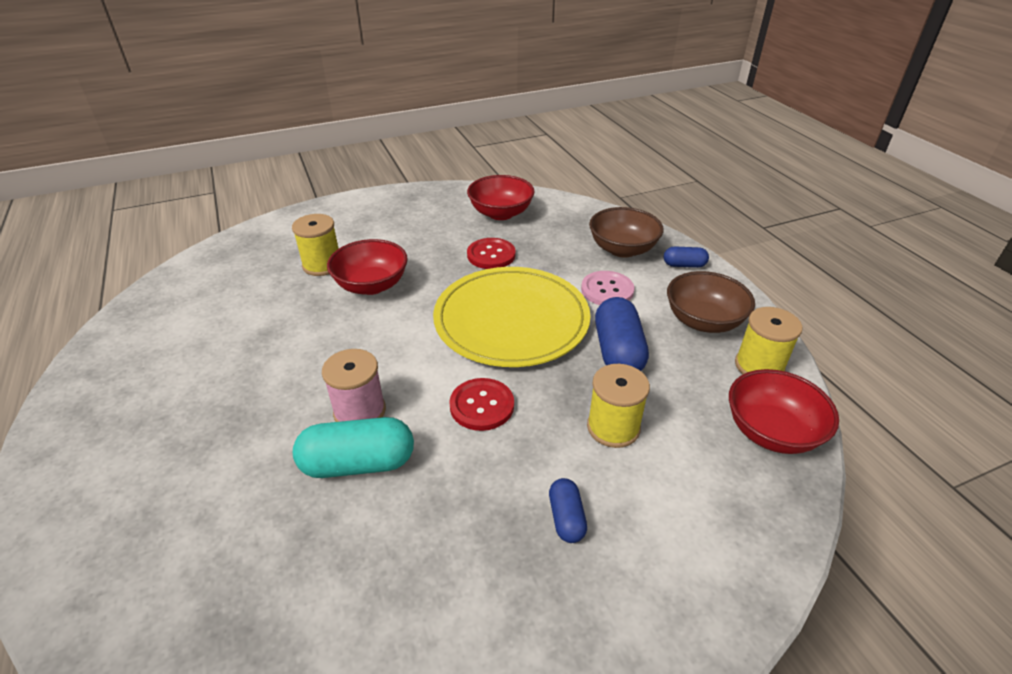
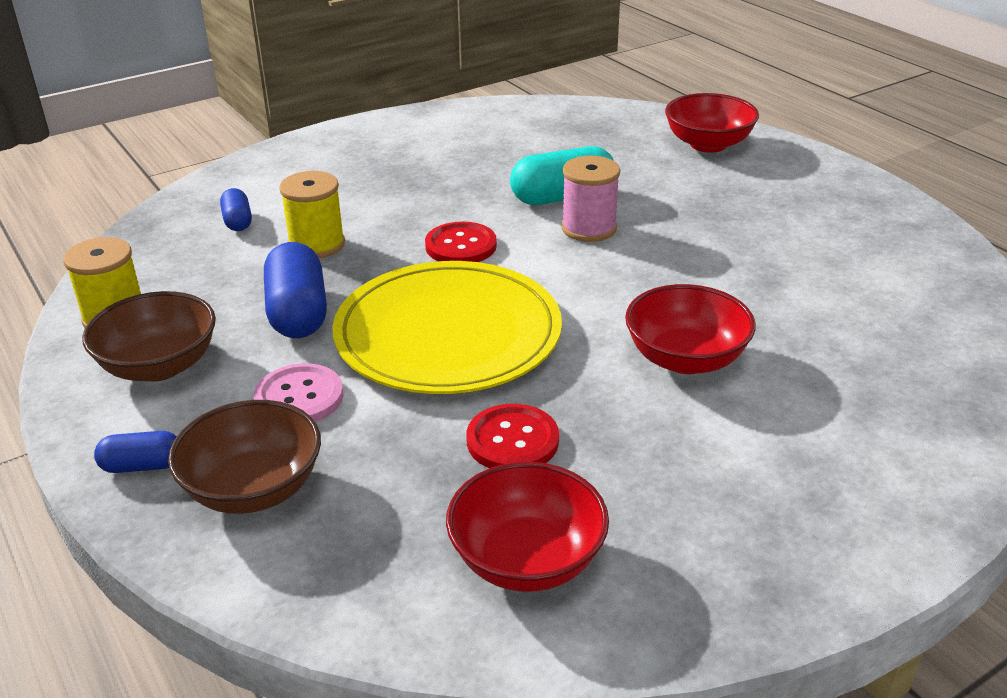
camera: 170 degrees right, 5 degrees down
yellow spool [292,214,339,276] -> none
blue capsule [549,478,587,543] -> blue capsule moved to [220,188,252,231]
red bowl [729,369,839,454] -> red bowl moved to [665,93,759,153]

